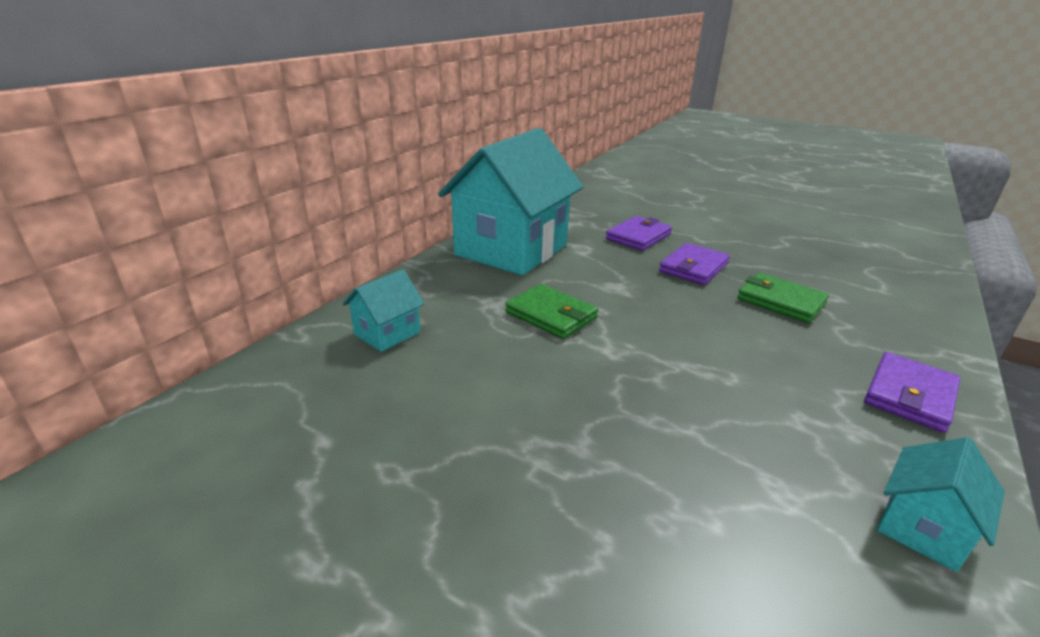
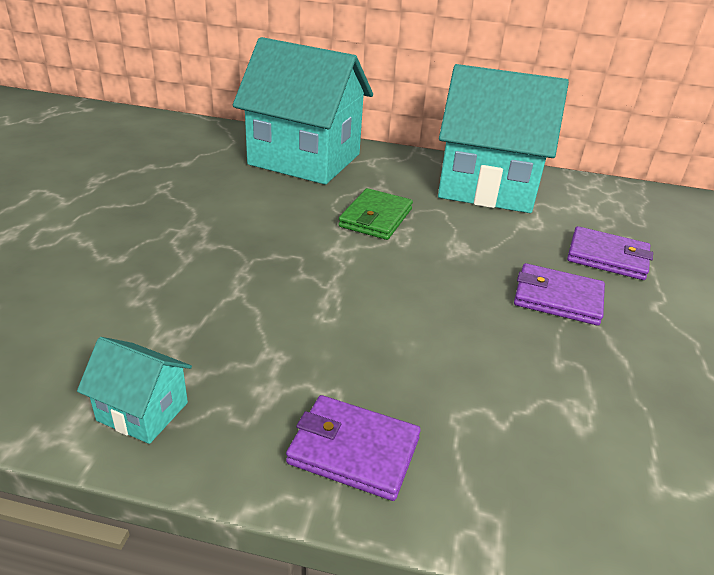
camera: 70 degrees right, 5 degrees up
turquoise house [343,270,424,352] -> turquoise house [233,37,373,185], size x2.36
green wallet [737,273,829,323] -> none

